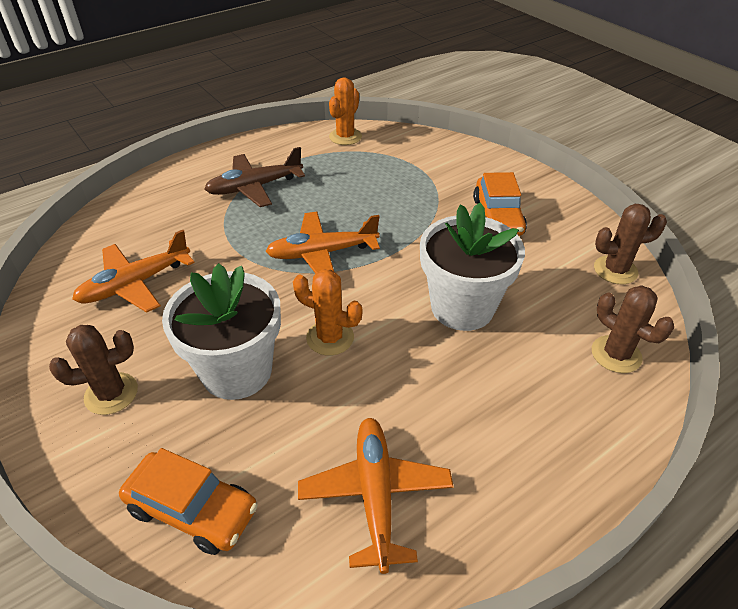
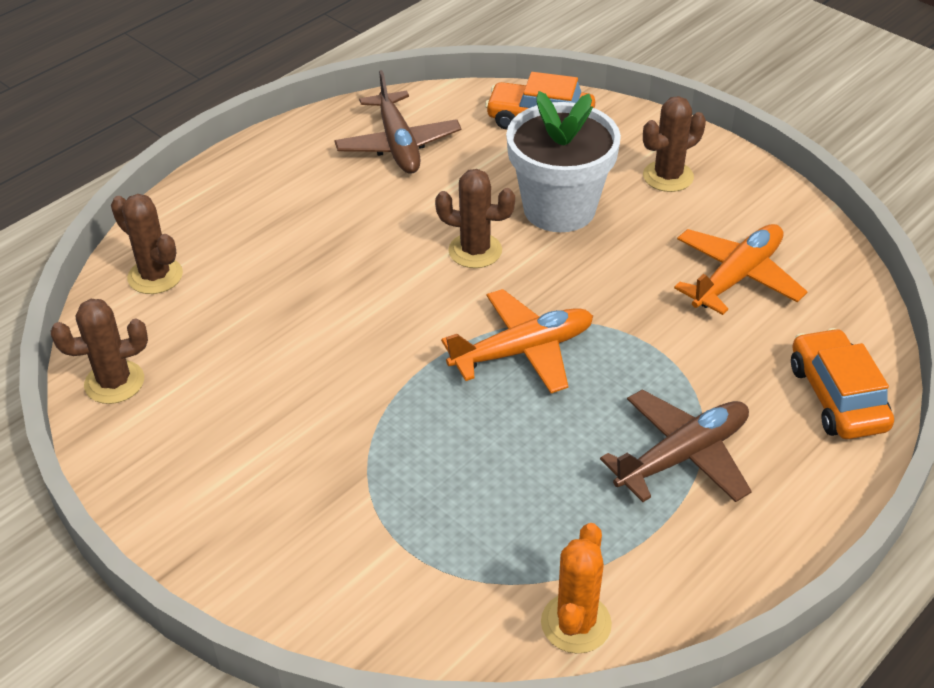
camera: 170 degrees right, 0 degrees up
orange cactus [293,270,362,356] -> brown cactus [435,169,515,268]
orange plane [298,418,454,574] -> brown plane [334,70,461,174]
white flower pot [420,203,525,331] -> none
orange car [473,172,527,236] -> orange car moved to [791,328,894,439]

